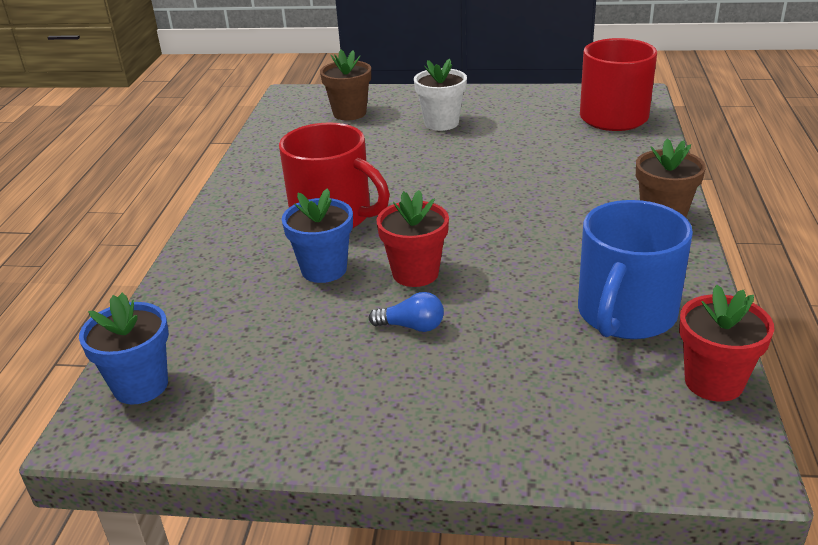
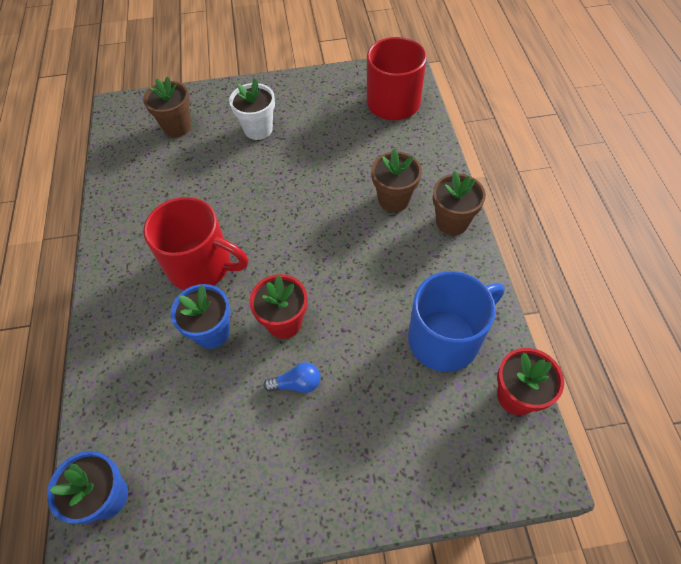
camera: 15 degrees left, 25 degrees up
blue mug [578,200,693,339] -> blue mug turned 135 degrees counterclockwise [408,271,505,372]
none -> brown flower pot [371,149,422,212]

